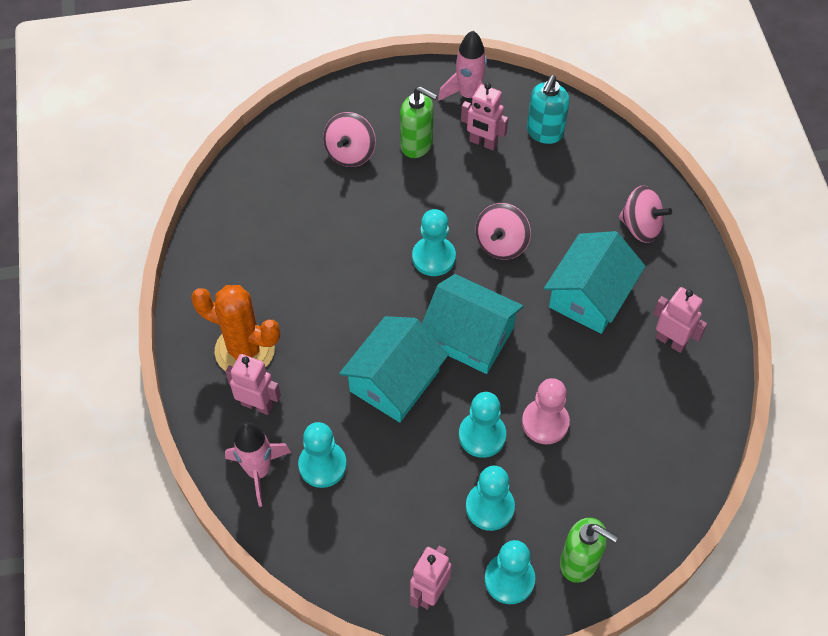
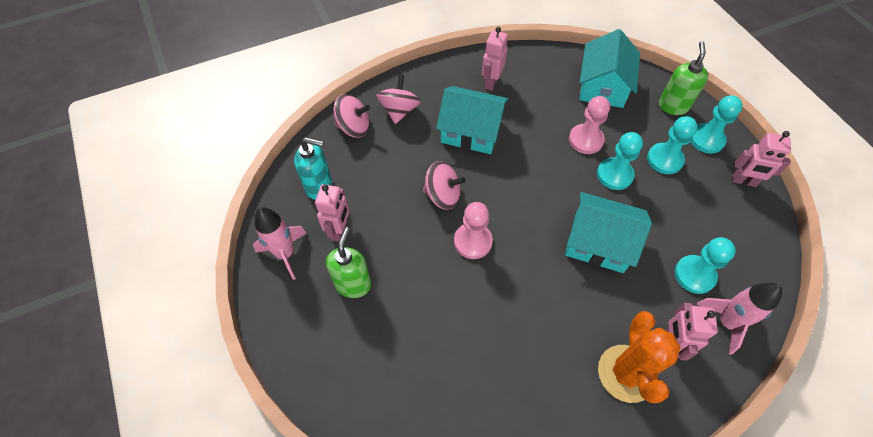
camera: 105 degrees left, 0 degrees up
pink spinning top [323,112,376,167] -> pink spinning top moved to [333,94,370,138]
turquoise pawn [412,209,456,276] -> pink pawn [454,202,493,259]
turquoise house [422,274,523,374] -> turquoise house moved to [579,29,640,108]

